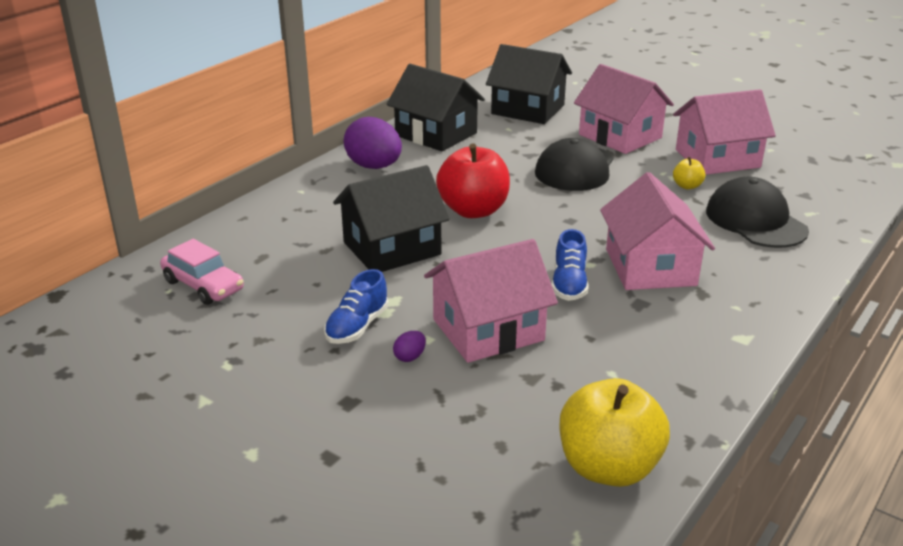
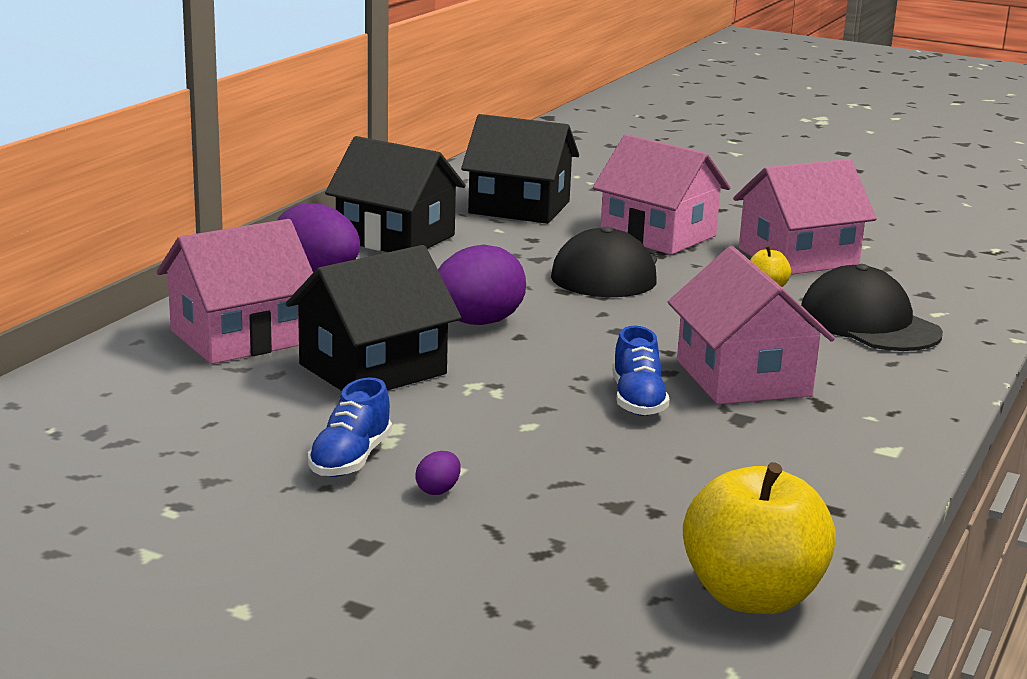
camera: 10 degrees left, 10 degrees down
pink car [160,239,244,305] -> none
pink house [424,239,558,363] -> pink house moved to [157,219,313,364]
red apple [436,143,510,218] -> purple egg [438,245,526,325]

